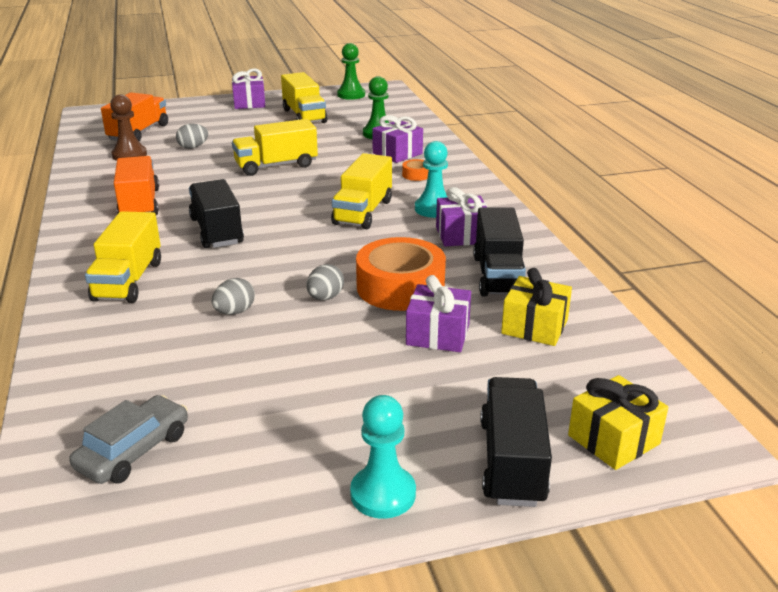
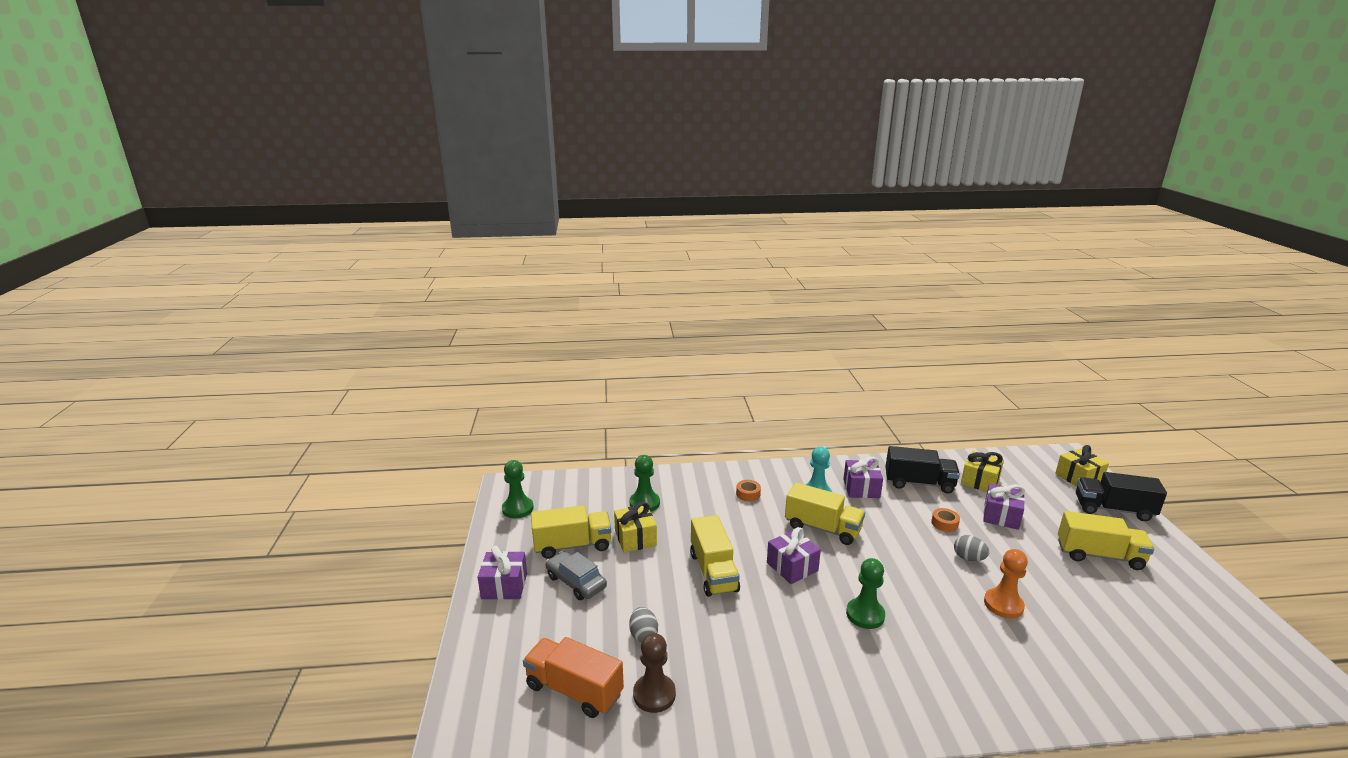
camera: 80 degrees left, 5 degrees down
grey car [69,395,188,484] -> grey car moved to [546,551,607,600]
yellow truck [85,211,161,303] -> yellow truck moved to [1058,511,1154,570]
orange truck [114,156,159,215] -> none
black truck [189,179,244,248] -> green pawn [846,558,885,629]
grey egg [212,278,255,315] -> orange pawn [984,549,1028,618]
turquoise pawn [350,395,416,519] -> none
orange tape [356,237,446,311] -> orange tape [931,508,960,532], size x0.42
purple gift [372,115,423,163] -> purple gift moved to [767,527,821,584]
none -> yellow gift [614,502,657,553]

